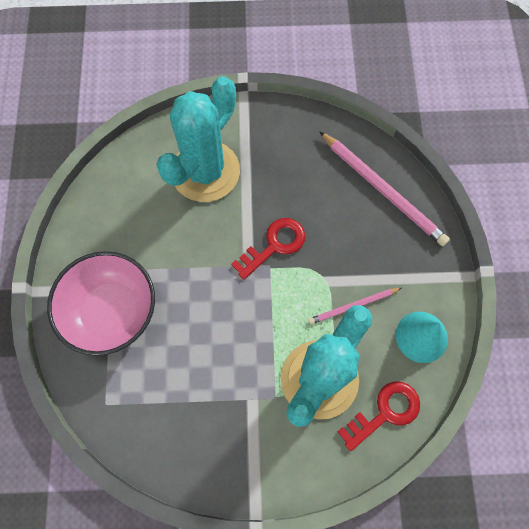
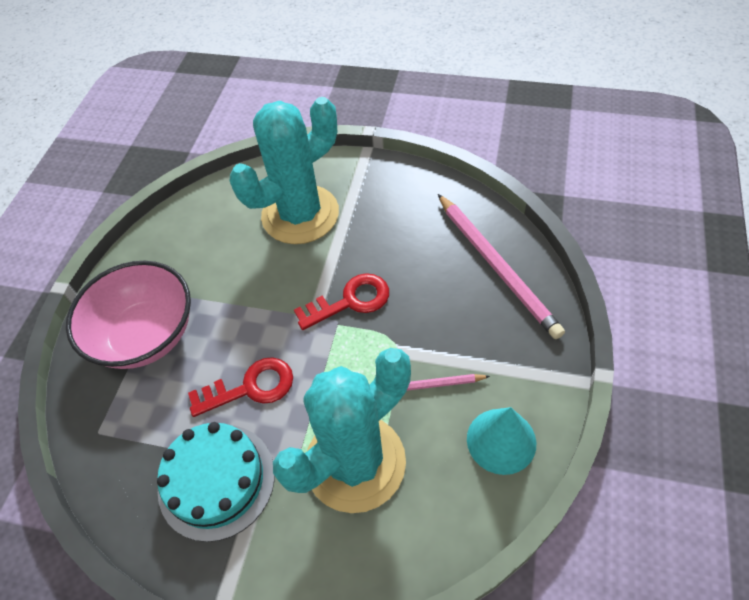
camera: 20 degrees right, 15 degrees down
red key [337,382,420,451] -> red key moved to [188,357,293,417]
none -> turquoise cake [157,422,275,542]

